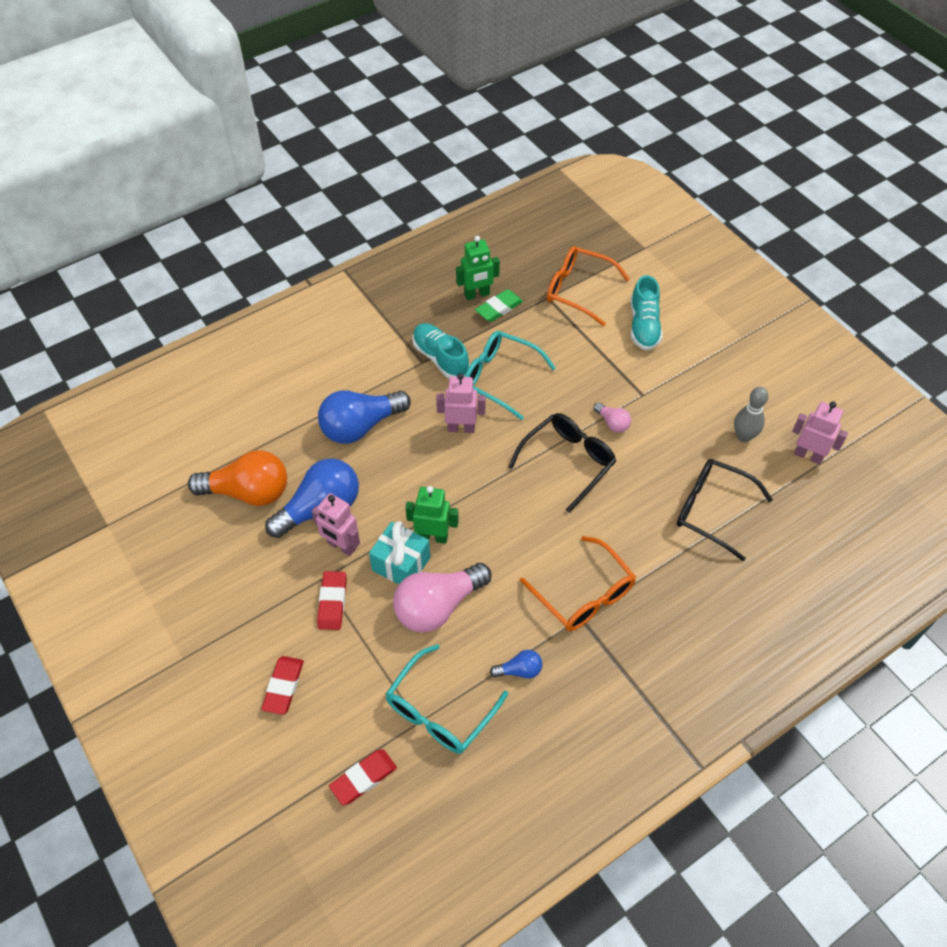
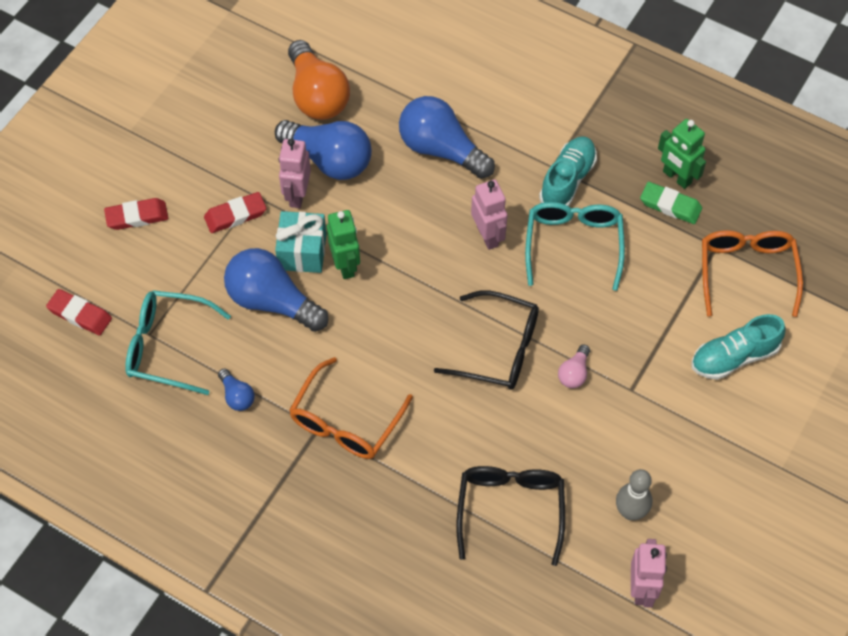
camera: 65 degrees right, 5 degrees up
pink light bulb [393,563,491,633] -> blue light bulb [224,248,328,332]

